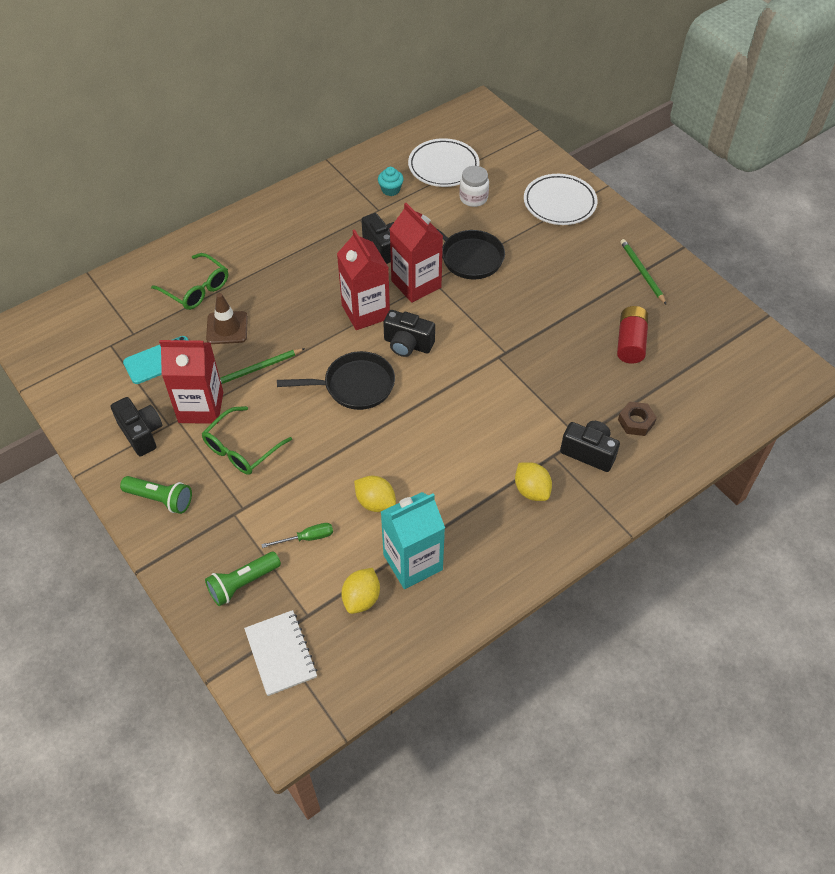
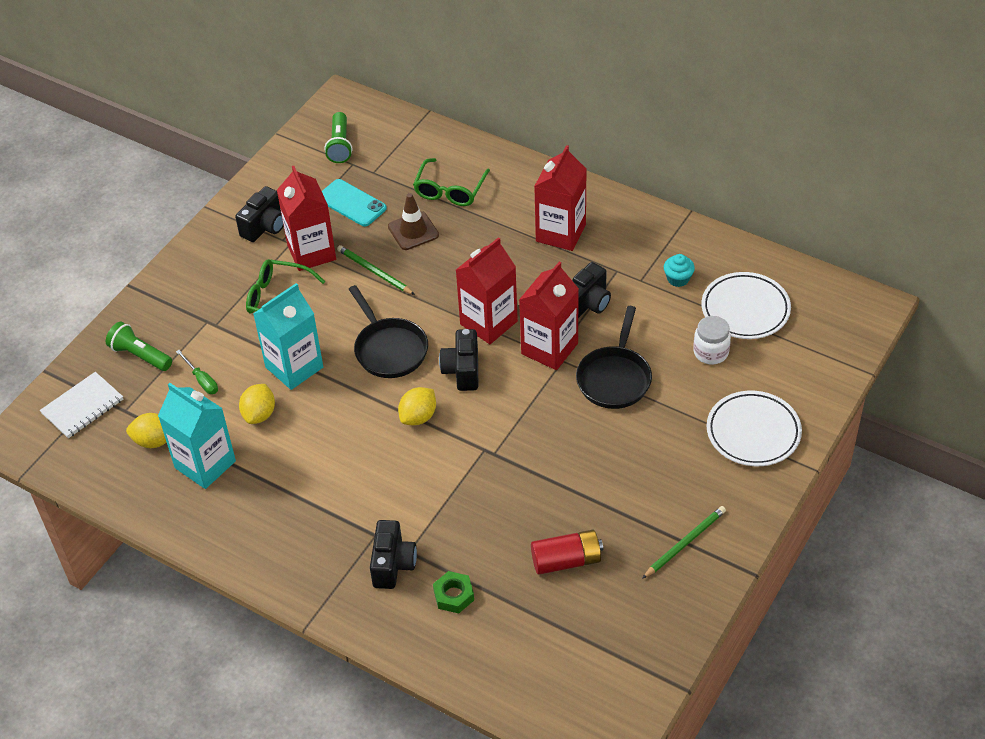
camera: 70 degrees right, 5 degrees down
green flashlight [120,476,192,514] -> green flashlight moved to [324,112,352,163]
yellow lemon [515,462,552,501] -> yellow lemon moved to [398,387,436,425]
brown nut [618,401,657,436] -> green nut [433,571,474,613]
none -> turquoise carton [253,283,323,390]
none -> red carton [534,145,587,251]

